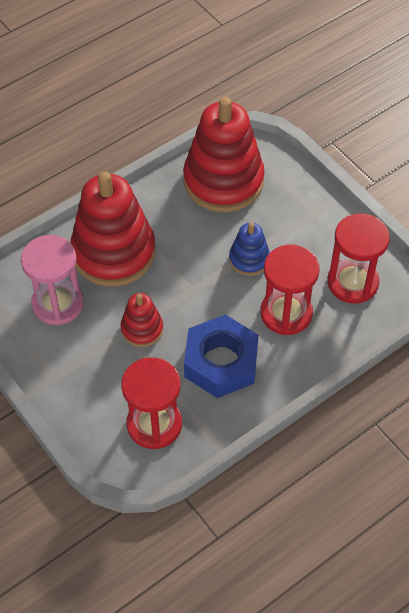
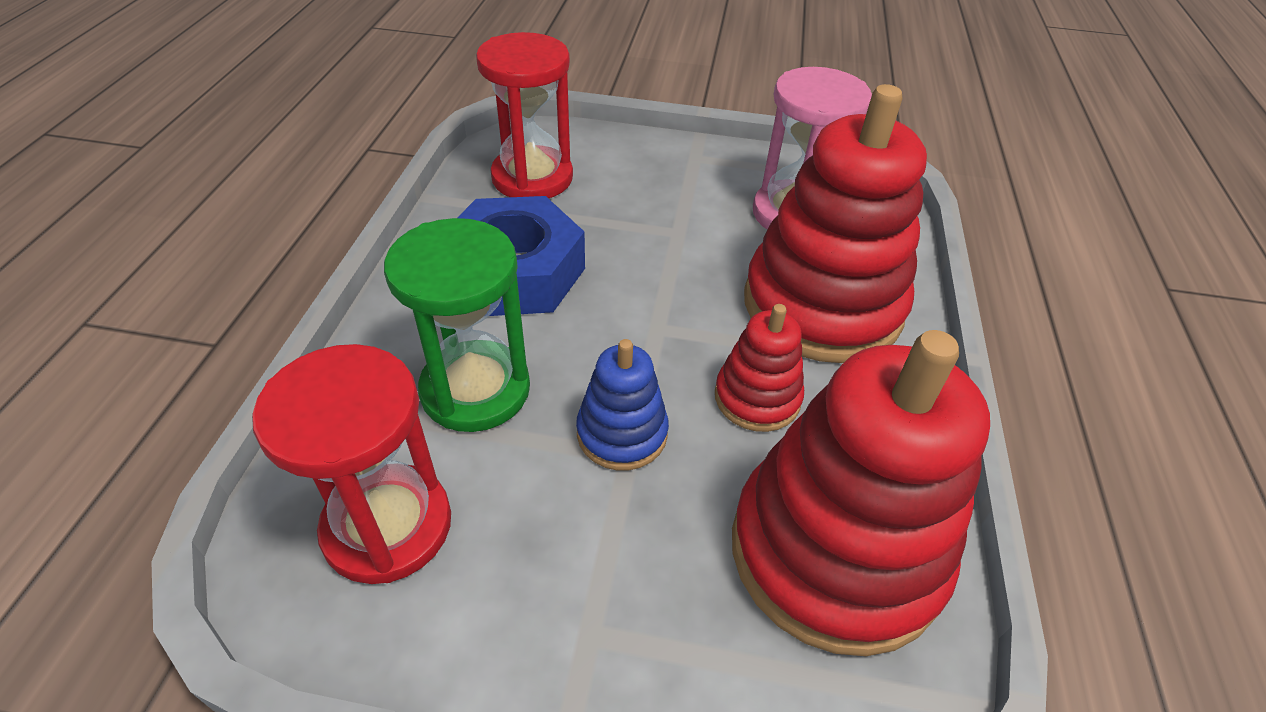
camera: 135 degrees right, 10 degrees down
red stacking toy [121,293,163,347] -> red stacking toy moved to [715,304,804,432]
red hourglass [260,245,320,335] -> green hourglass [384,218,530,432]

